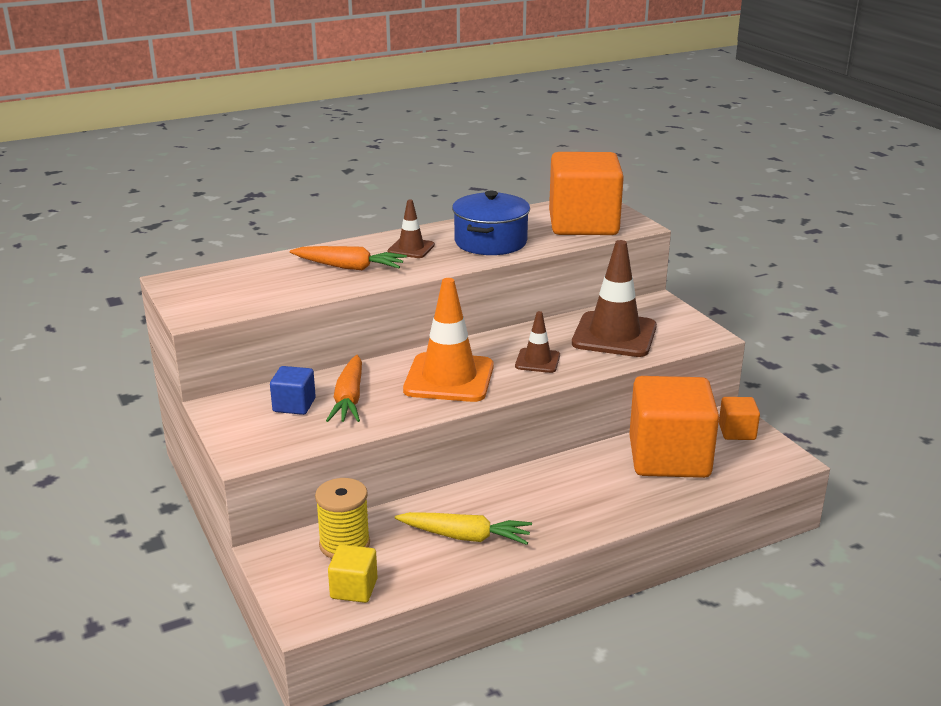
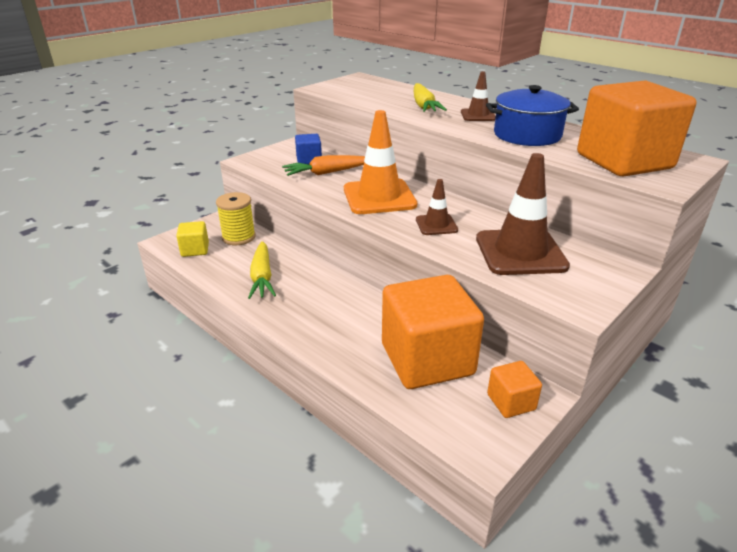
camera: 70 degrees right, 5 degrees up
orange carrot [290,246,407,271] -> yellow carrot [414,83,447,112]

